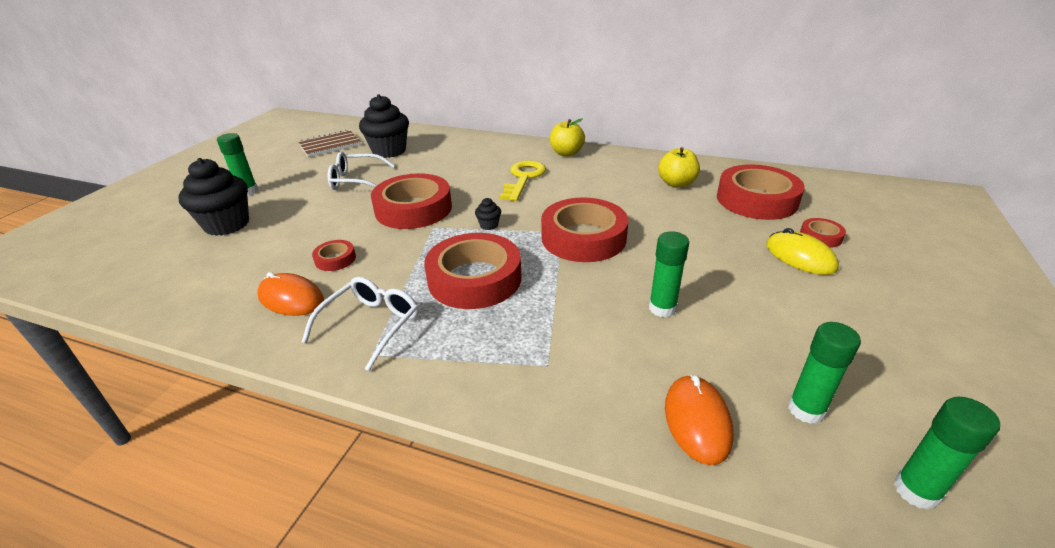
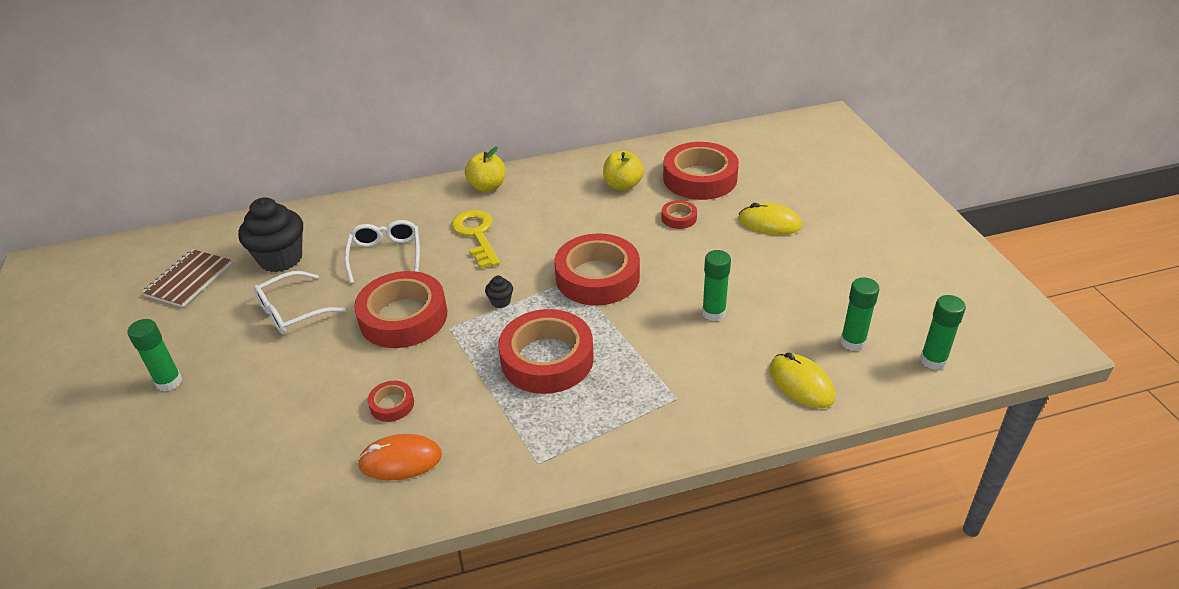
camera: 35 degrees left, 5 degrees up
black cupcake [178,158,249,236] -> none
white glasses [302,277,419,371] -> white glasses moved to [344,220,420,284]
orange mouse [665,375,734,465] -> yellow mouse [769,353,835,408]
red tape [800,218,846,248] -> red tape moved to [662,200,697,229]

